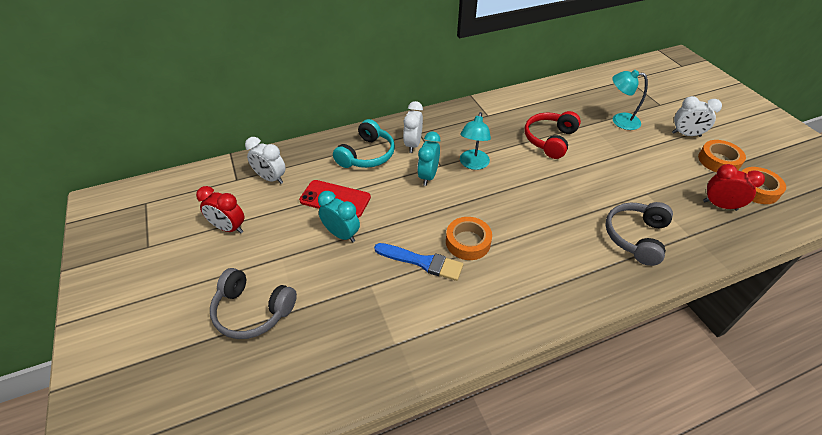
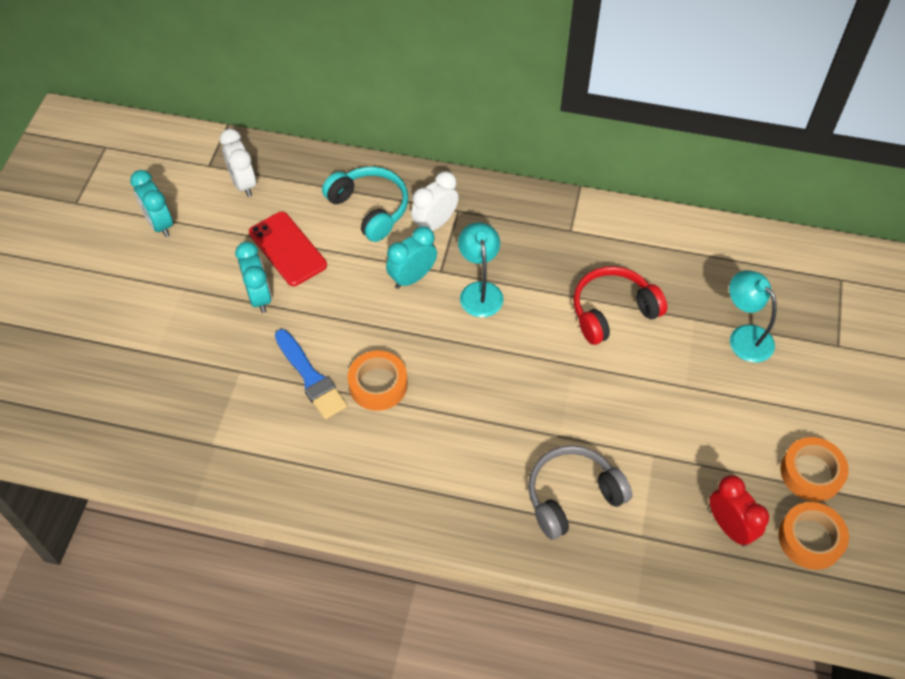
camera: 35 degrees right, 10 degrees up
red clock [196,186,244,234] -> turquoise clock [130,170,173,237]
grey headphones [210,268,297,339] -> none
turquoise headphones [333,119,395,168] -> turquoise headphones turned 105 degrees counterclockwise [322,167,408,242]
turquoise lamp [460,112,491,170] -> turquoise lamp turned 120 degrees clockwise [458,222,504,317]
white clock [672,96,722,137] -> none

